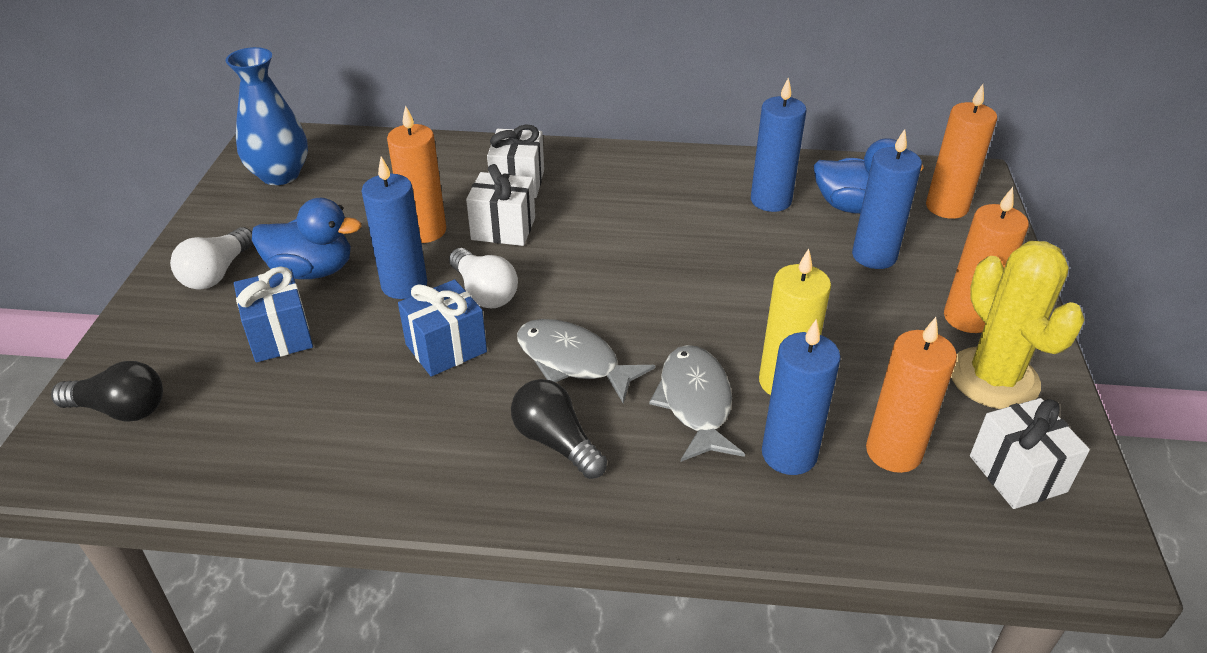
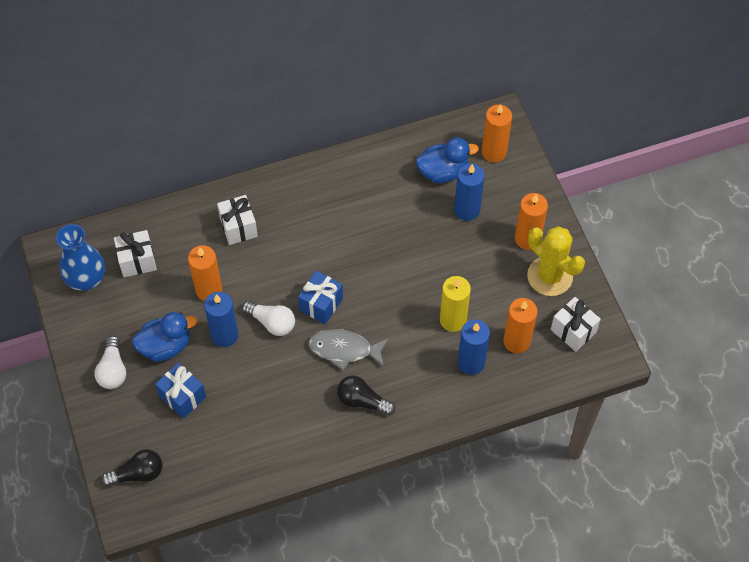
camera: 25 degrees left, 20 degrees up
blue gift [398,279,487,377] -> blue gift moved to [298,271,343,324]
white gift [466,164,535,246] -> white gift moved to [114,230,157,277]
grey fish [649,345,745,462] -> none
blue candle [751,77,806,212] -> none

